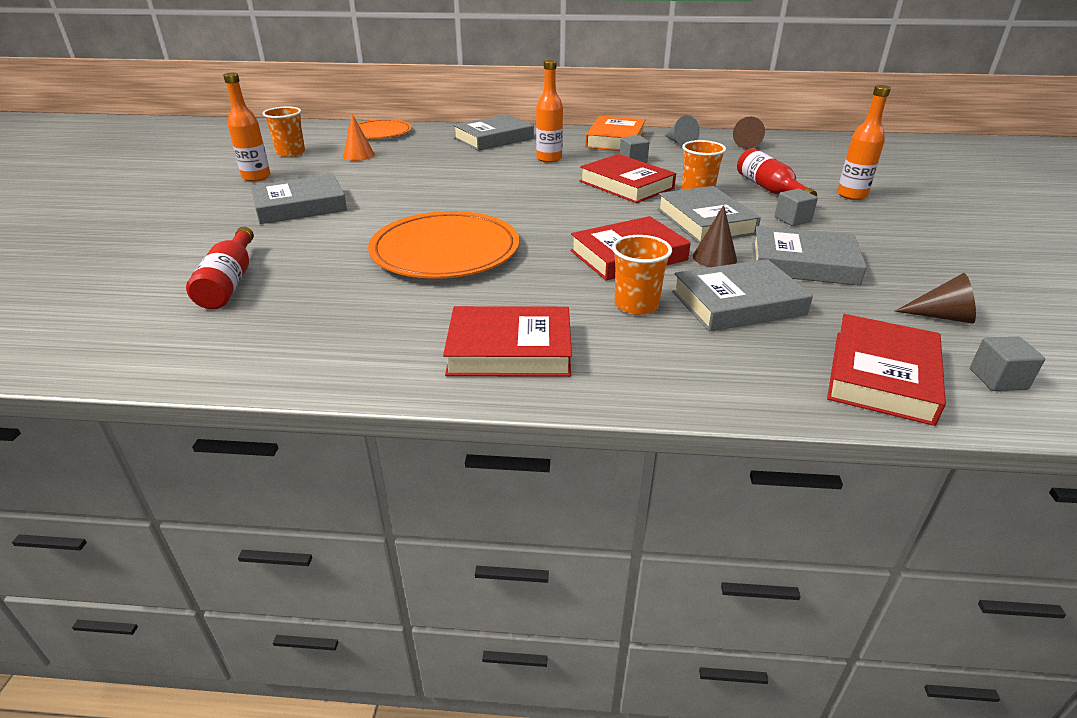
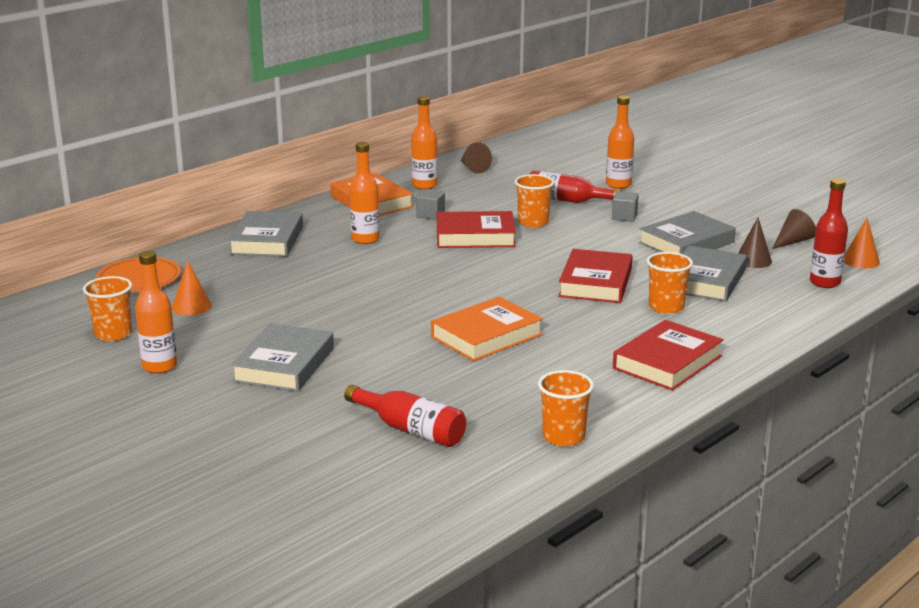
camera: 50 degrees left, 10 degrees down
orange plate [368,211,519,279] -> orange book [431,296,543,361]
grey book [657,186,761,243] -> none
grey cone [664,115,700,146] -> orange bottle [411,96,438,190]
brown cone [693,205,737,267] -> brown cone moved to [738,218,772,268]
red book [827,314,946,426] -> red bottle [810,179,848,288]
grey cube [970,337,1045,391] -> orange cone [844,218,880,269]
none -> orange cup [538,370,594,447]

